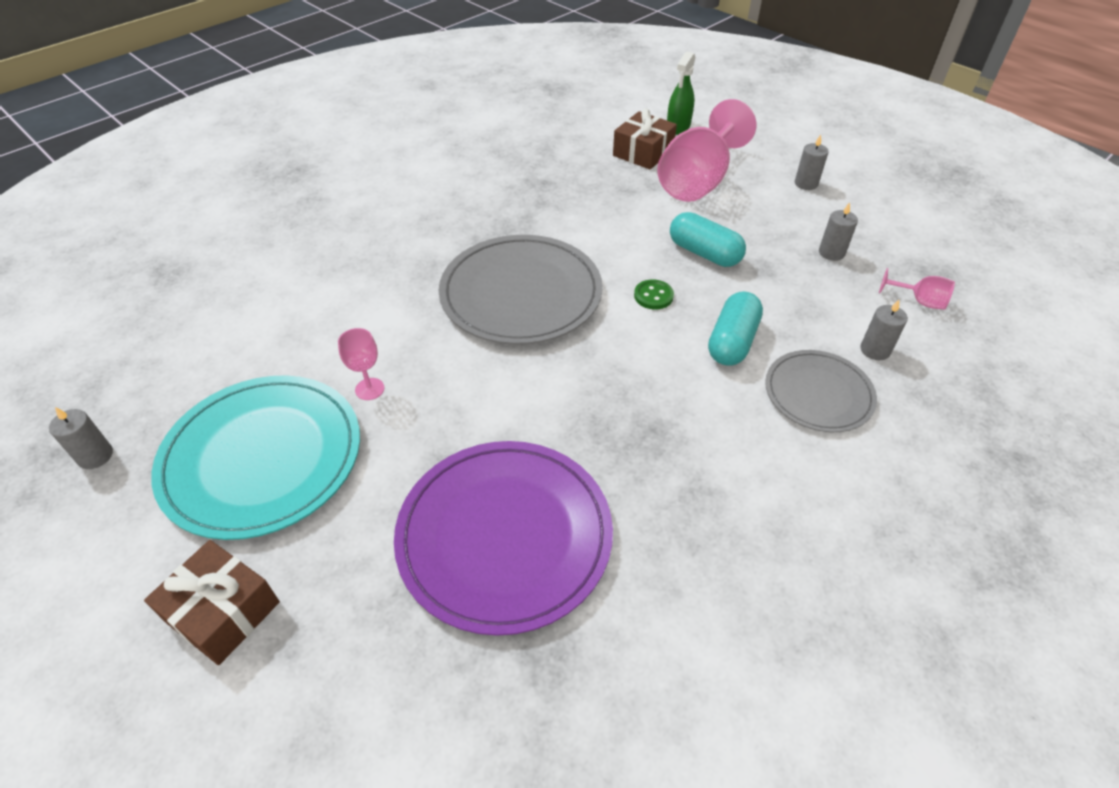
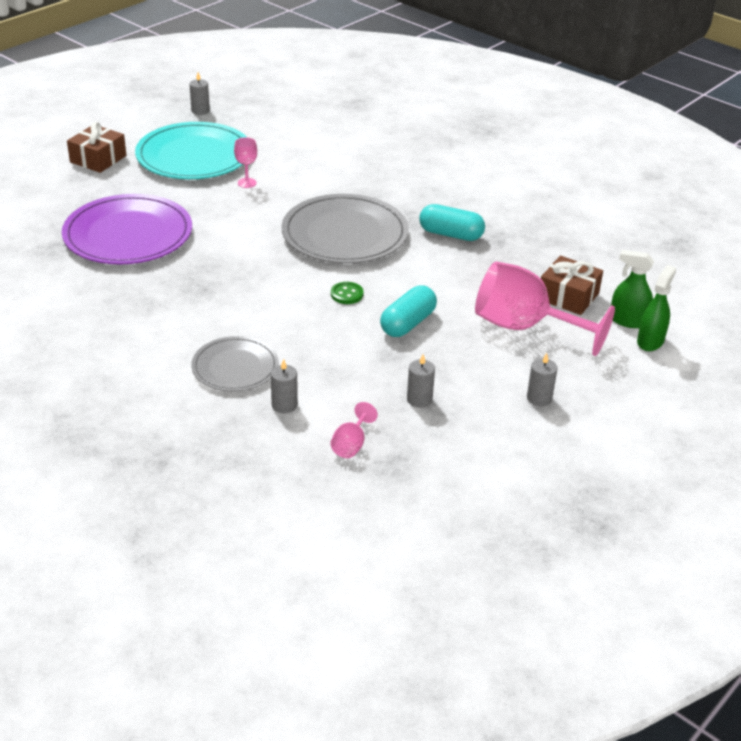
camera: 85 degrees right, 10 degrees down
turquoise capsule [708,291,763,366] -> turquoise capsule moved to [419,204,485,241]
none -> green spray bottle [637,265,676,351]

